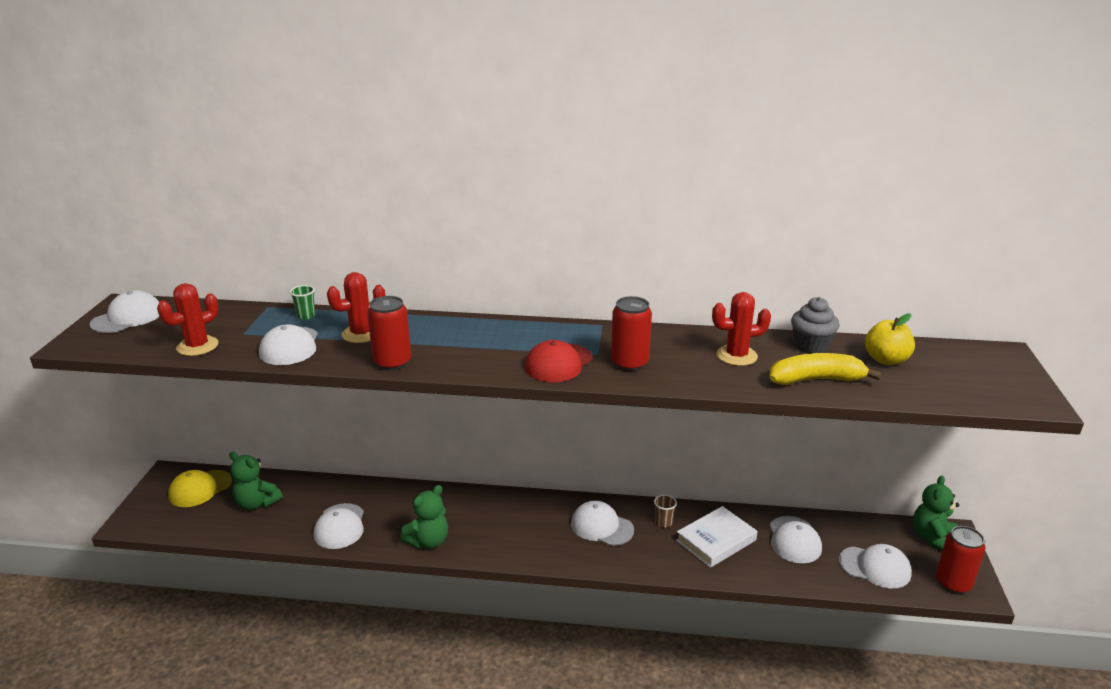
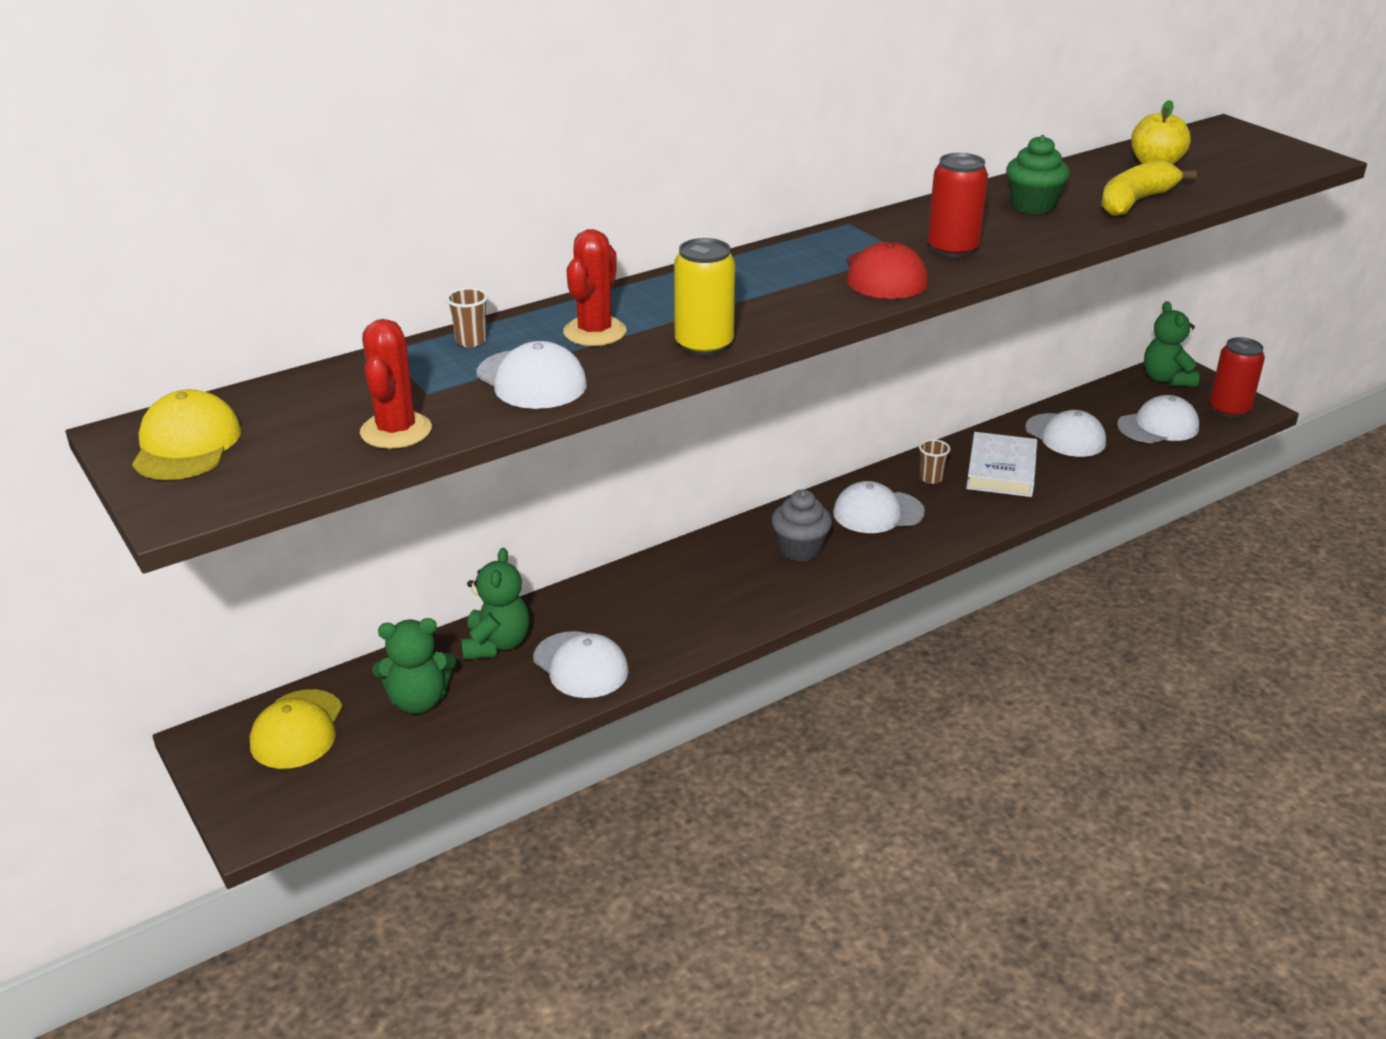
camera: 40 degrees left, 5 degrees up
white cap [90,290,159,333] -> yellow cap [132,389,241,480]
green cup [290,285,315,320] -> brown cup [446,288,488,347]
red can [367,296,411,371] -> yellow can [674,238,735,356]
green teddy bear [400,485,448,548] -> green teddy bear moved to [461,548,529,660]
red cactus [712,292,771,366] -> green cupcake [1006,135,1070,214]
grey cupcake [791,297,840,353] -> grey cupcake moved to [771,490,832,562]

